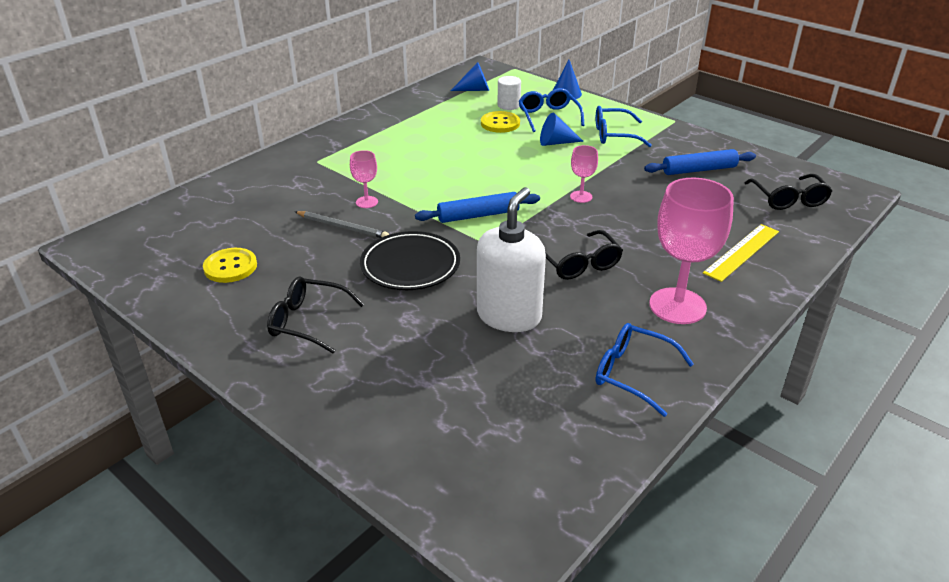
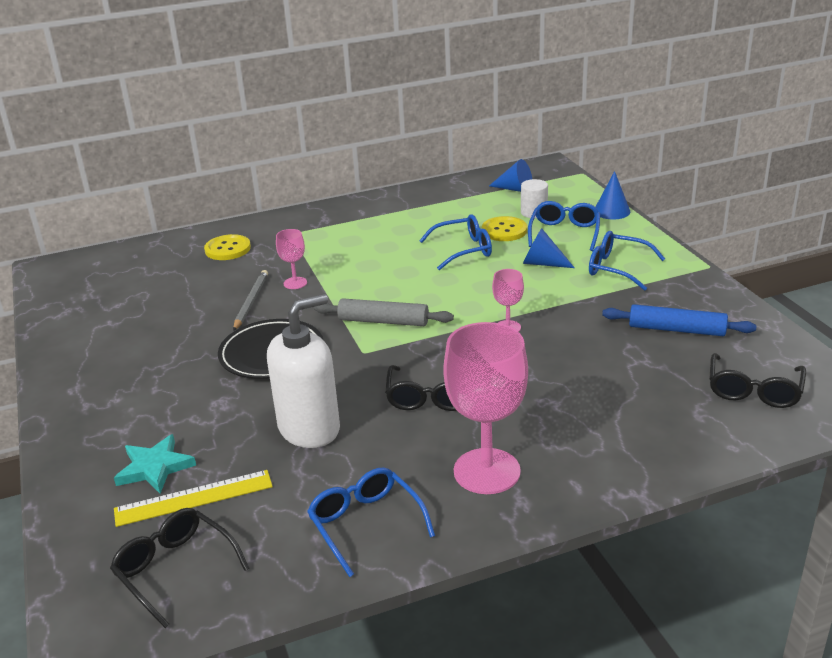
camera: 30 degrees right, 5 degrees down
yellow button [203,248,257,283] -> yellow button moved to [204,234,251,260]
black glasses [267,276,364,354] -> black glasses moved to [110,508,249,628]
grey pencil [295,211,389,238] -> grey pencil turned 135 degrees counterclockwise [233,270,268,331]
blue rolling pin [415,192,540,223] -> grey rolling pin [314,298,454,326]
yellow ruler [703,224,779,282] -> yellow ruler moved to [114,470,273,527]
none -> turquoise star [114,434,196,493]
none -> blue glasses [419,214,492,270]

